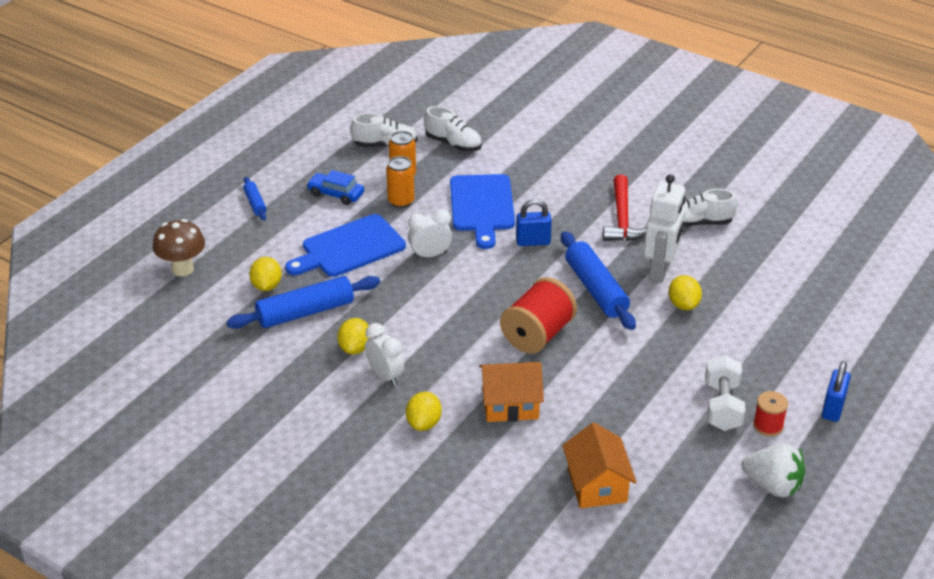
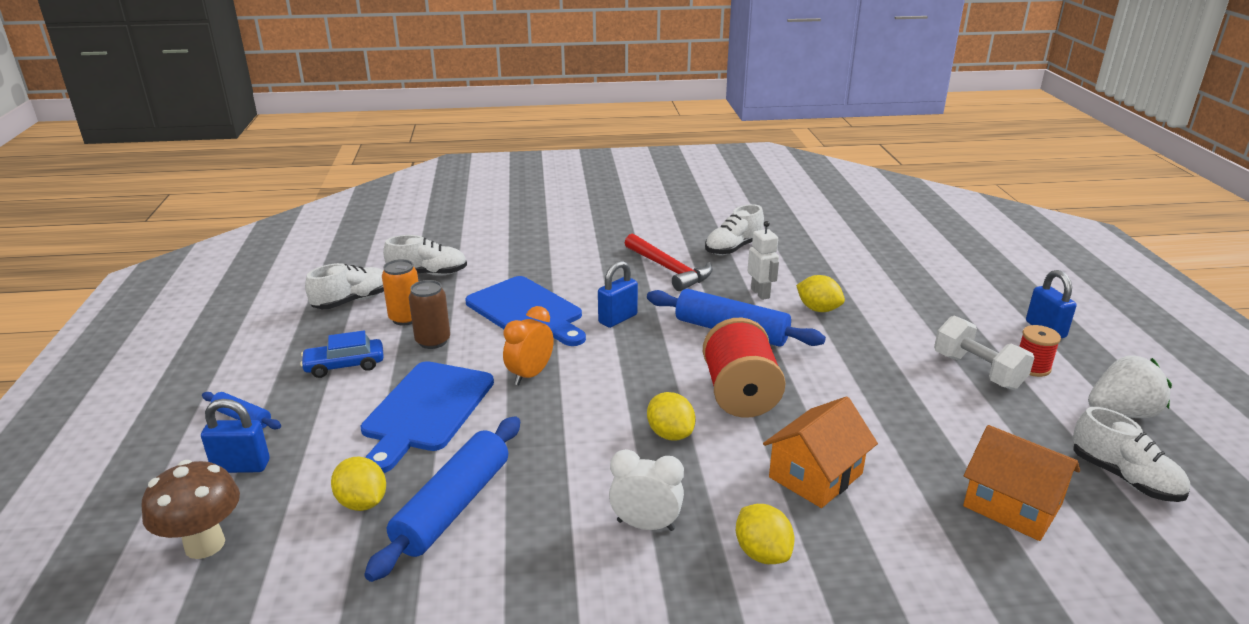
camera: 40 degrees left, 10 degrees down
yellow lemon [337,318,370,354] -> yellow lemon moved to [647,392,696,441]
orange can [386,156,415,208] -> brown can [409,280,450,349]
white clock [408,209,452,259] -> orange clock [503,306,554,385]
white robot [644,174,686,283] -> white robot [748,221,779,300], size x0.60
none -> blue padlock [201,399,270,473]
none -> white shoe [1072,407,1190,502]

